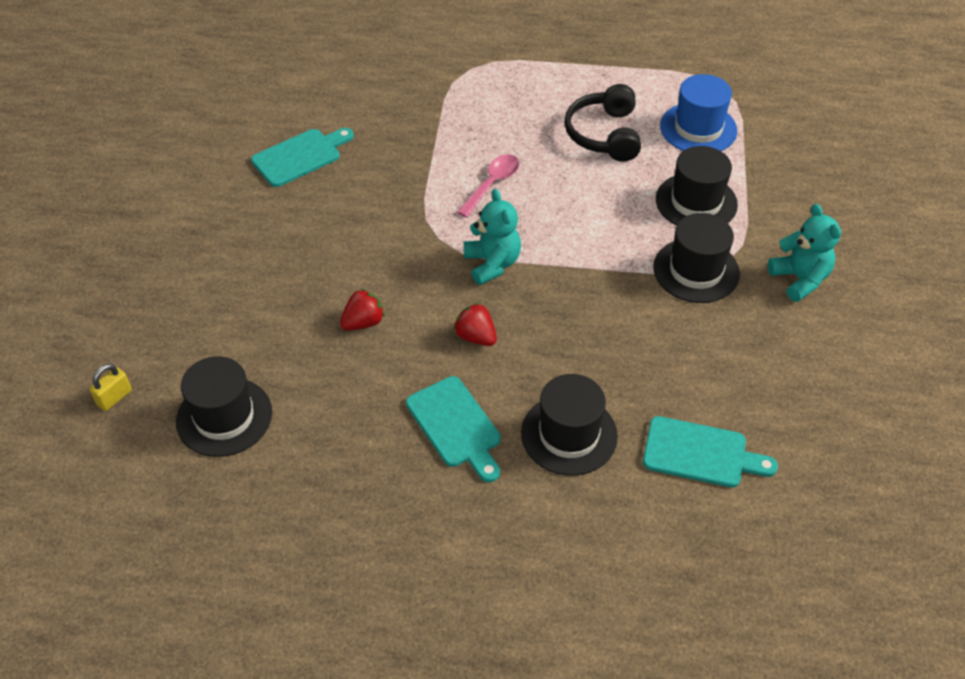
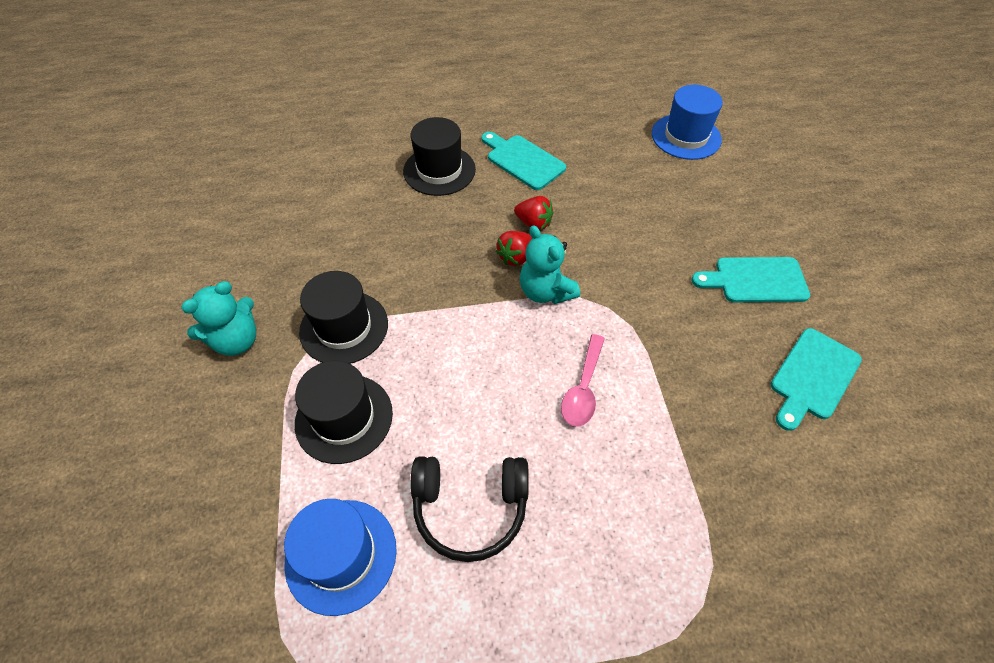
camera: 165 degrees right, 5 degrees up
yellow padlock [89,364,132,411] -> none
black hat [176,356,272,457] -> blue hat [652,85,723,160]
red strawberry [340,289,385,331] -> red strawberry moved to [496,231,532,266]
black headphones [565,84,641,162] -> black headphones turned 105 degrees clockwise [411,456,529,562]
turquoise cutting board [643,416,778,487] -> turquoise cutting board moved to [692,257,810,303]
turquoise teddy bear [768,204,841,302] -> turquoise teddy bear turned 90 degrees counterclockwise [181,281,256,356]

